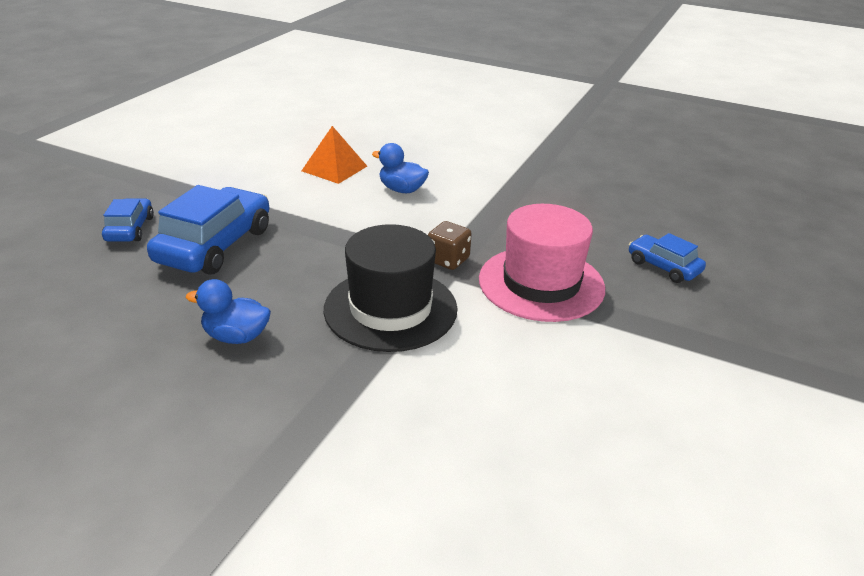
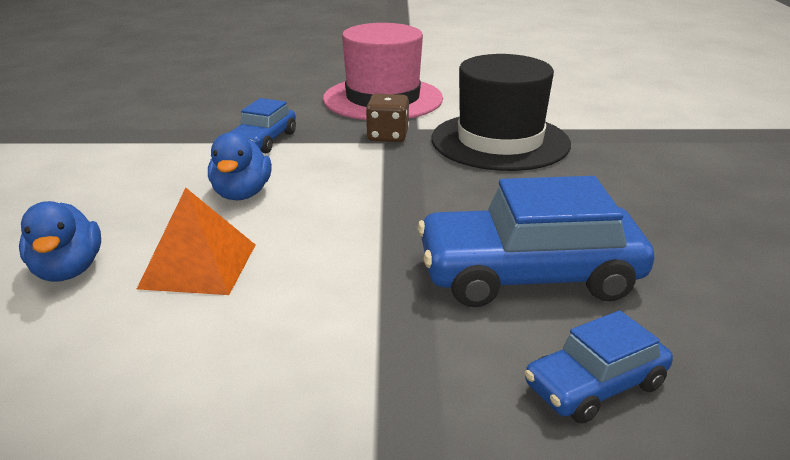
camera: 115 degrees left, 5 degrees down
blue duck [186,279,271,344] -> blue duck moved to [19,201,101,282]
blue car [629,233,706,283] -> blue car moved to [231,98,296,153]

